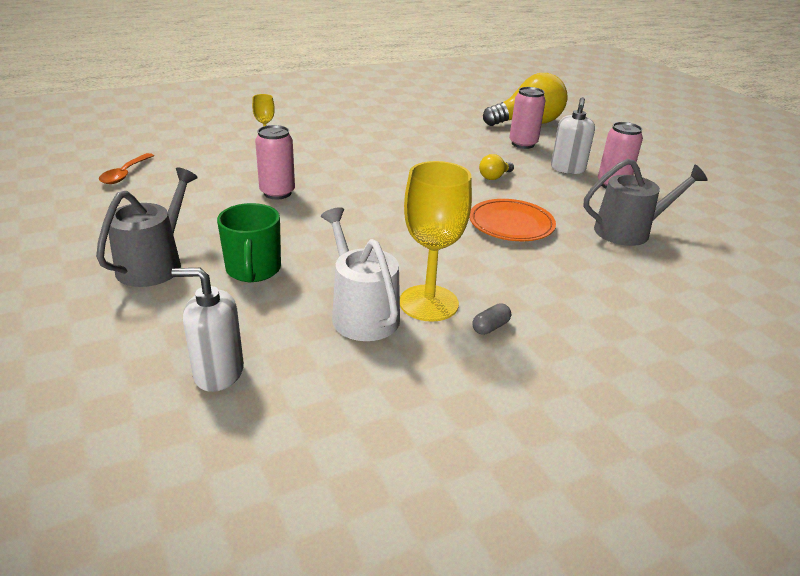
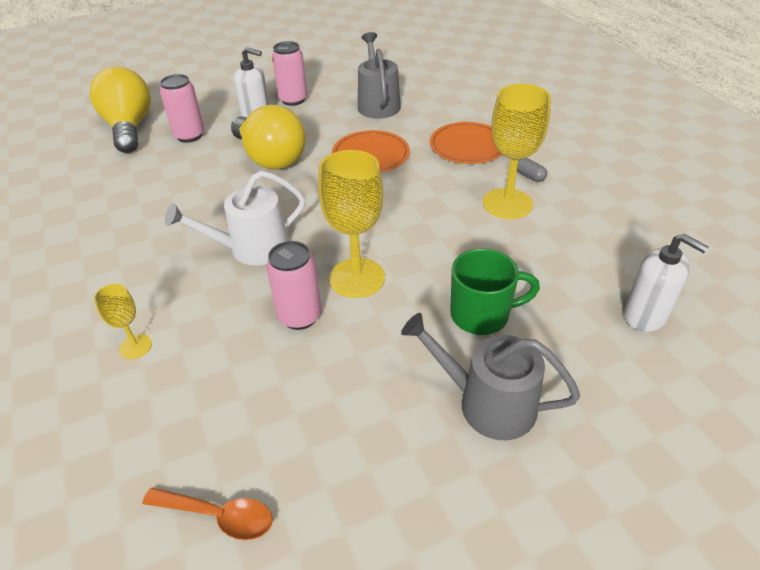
camera: 85 degrees left, 10 degrees up
white soap dispenser [172,268,244,392] -> white soap dispenser turned 60 degrees counterclockwise [624,234,708,332]
white watering can [321,207,400,341] -> white watering can moved to [165,171,305,266]
yellow light bulb [479,154,514,180] -> yellow light bulb [231,105,306,170], size x2.32
none -> yellow goblet [318,150,385,298]
none -> orange plate [430,122,502,164]

